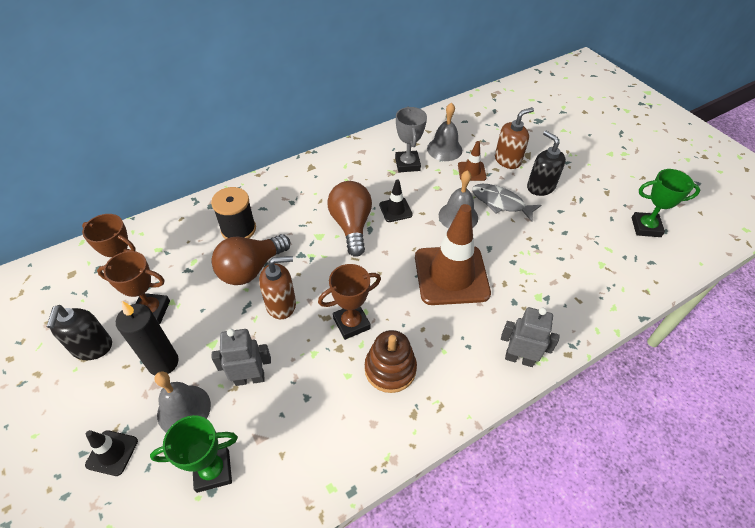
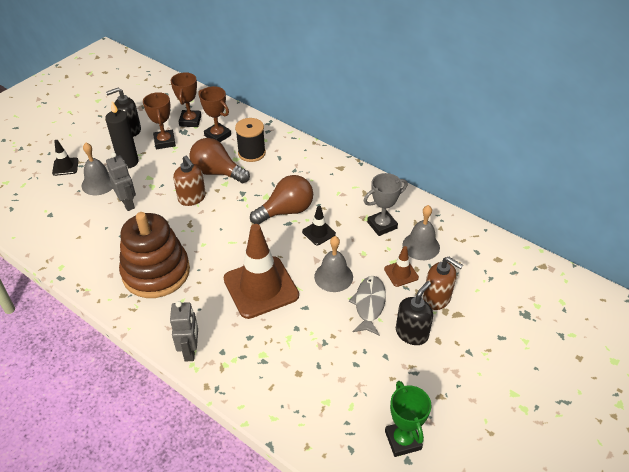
camera: 70 degrees right, 5 degrees down
green trophy [150,415,238,493] -> none
brown trophy [318,264,381,340] -> brown trophy moved to [198,86,231,142]
brown stacking toy [365,330,417,393] -> brown stacking toy [119,212,190,298], size x1.67

